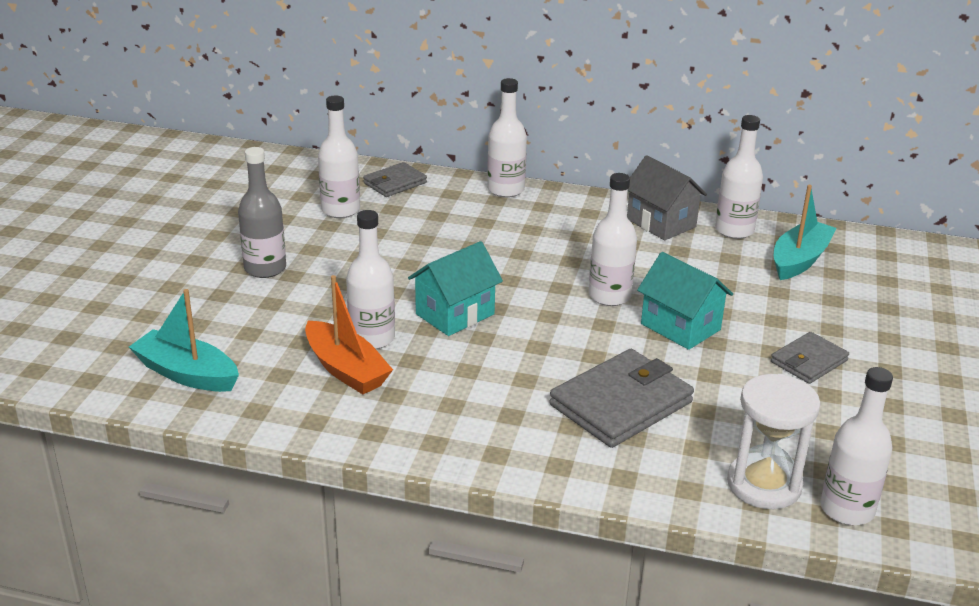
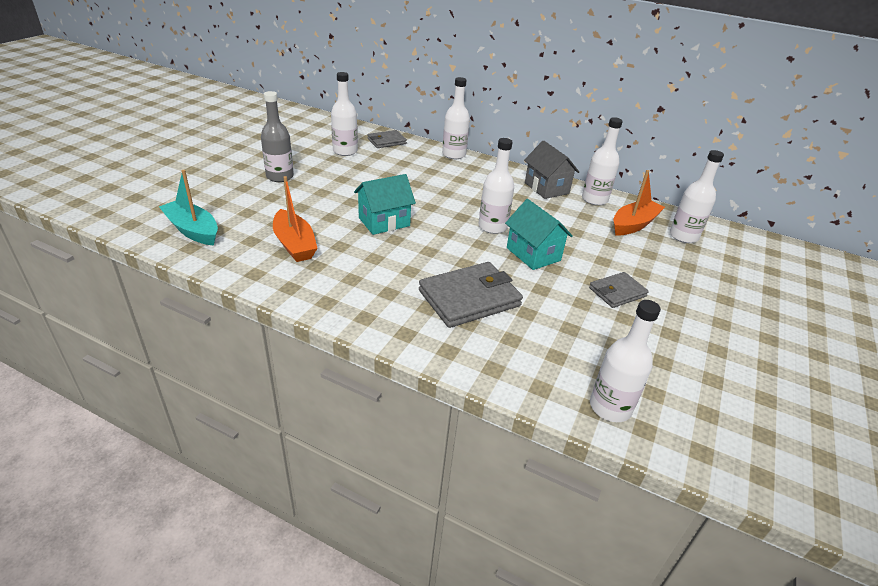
camera: 10 degrees right, 5 degrees up
white bottle [346,210,395,349] -> white bottle moved to [670,150,724,243]
white hourglass [727,374,821,509] -> none
turquoise boat [774,185,837,280] -> orange boat [613,170,665,235]

